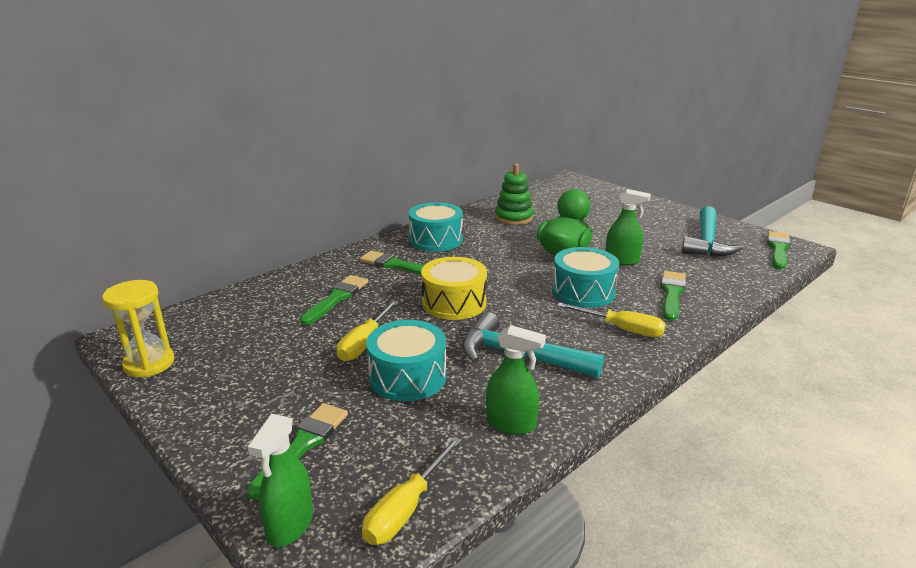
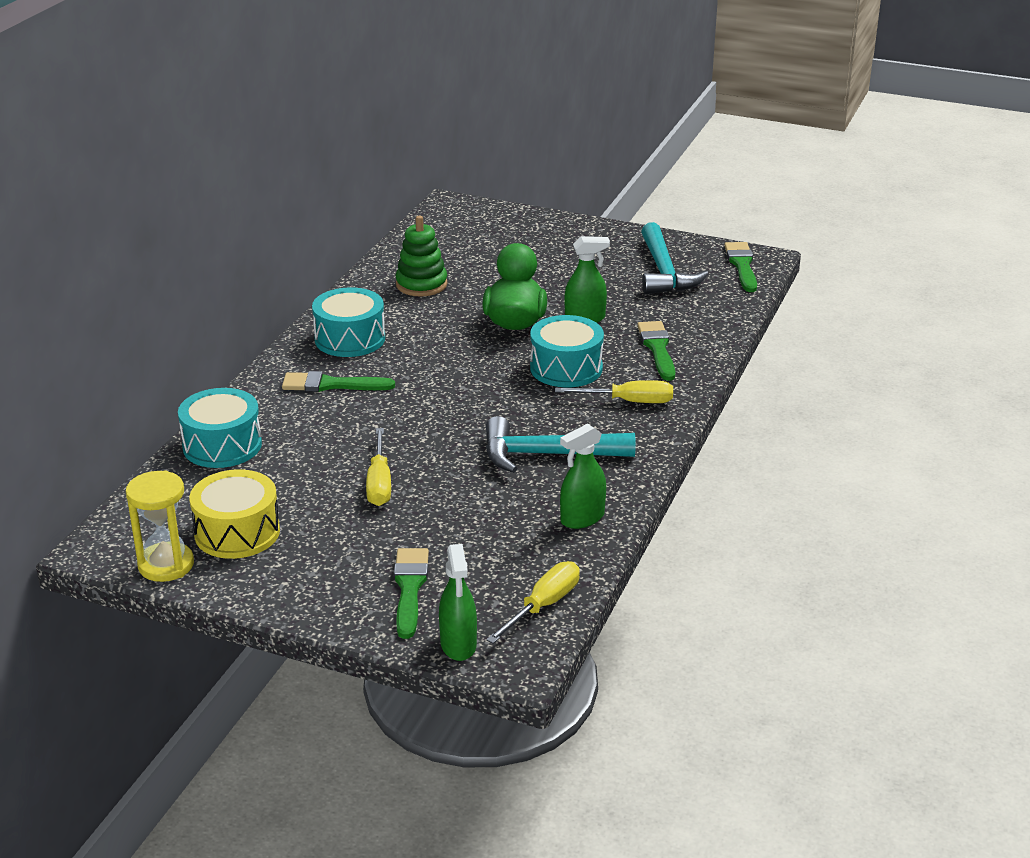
camera: 25 degrees left, 5 degrees up
green brush [300,275,368,325] -> none
yellow screwdriver [362,437,462,545] -> yellow screwdriver turned 150 degrees counterclockwise [486,561,580,644]
turquoise drum [366,320,446,401] -> turquoise drum moved to [178,388,262,468]
yellow drum [421,257,487,320] -> yellow drum moved to [189,469,280,559]
green spray bottle [486,325,546,434] -> green spray bottle turned 150 degrees clockwise [560,423,606,529]

